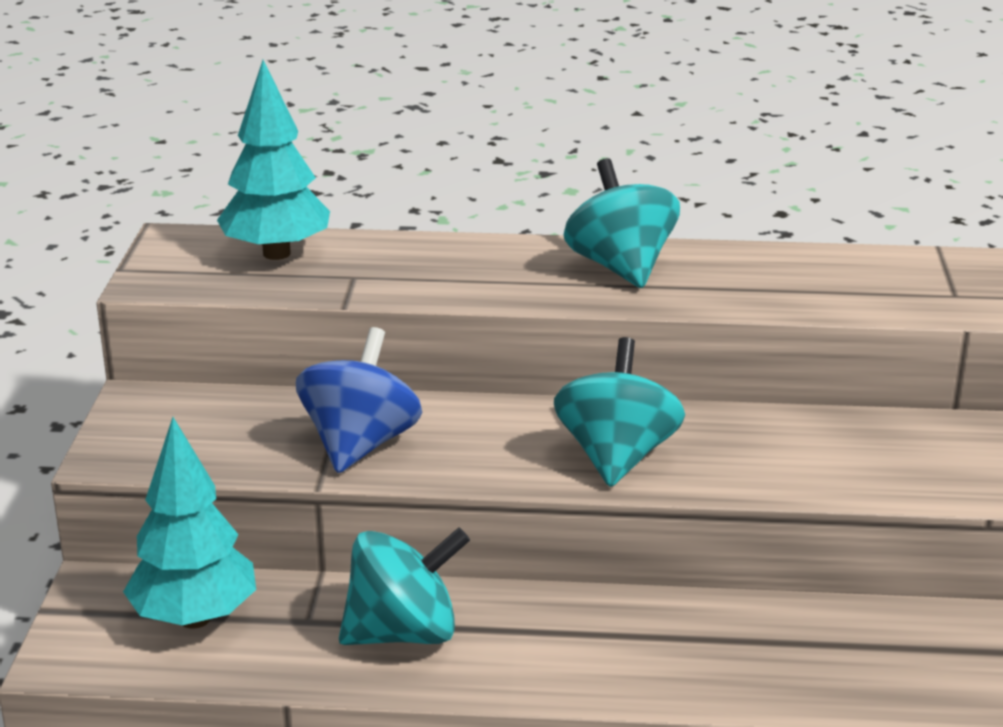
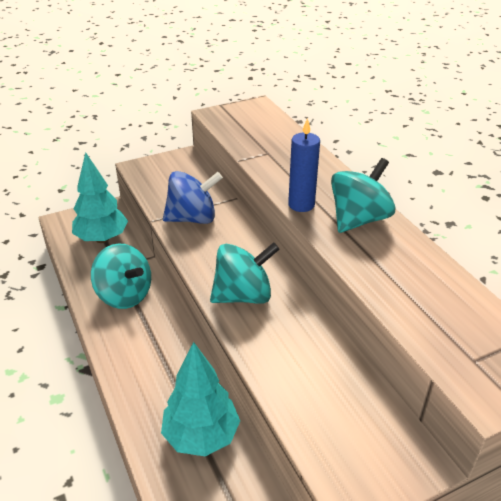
camera: 60 degrees right, 10 degrees up
turquoise tree [217,60,330,260] -> turquoise tree moved to [161,342,240,456]
none -> blue candle [288,118,320,212]

